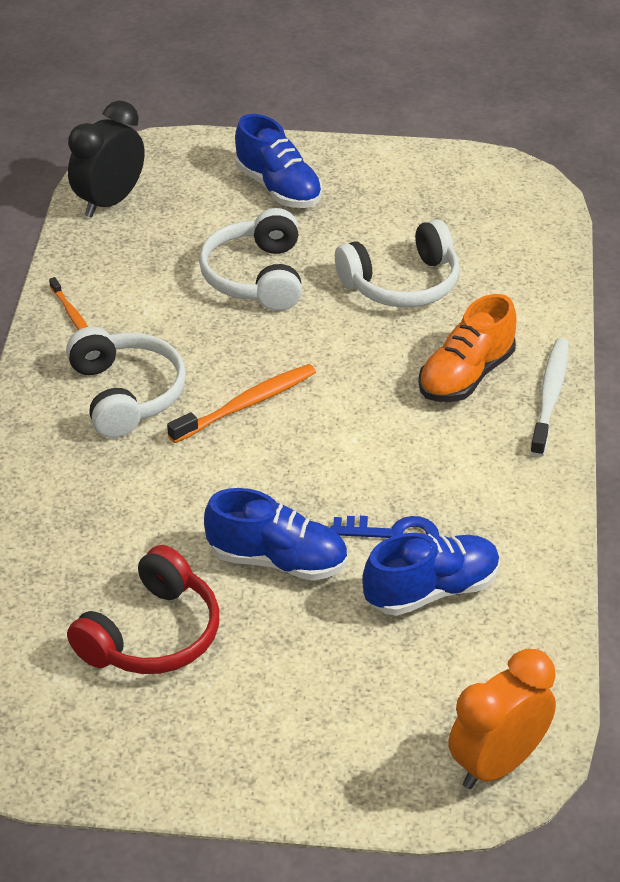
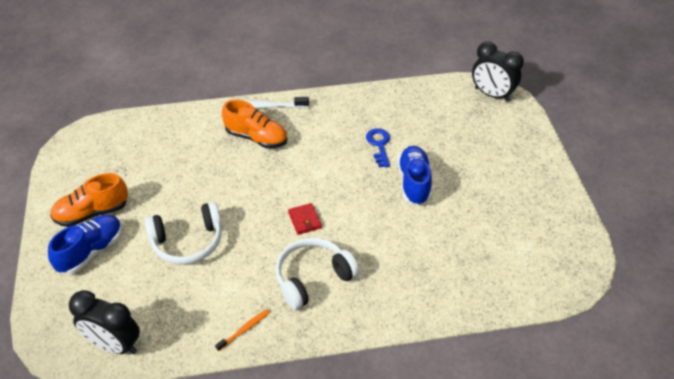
camera: 105 degrees left, 5 degrees up
red headphones [67,545,219,674] -> none
orange toothbrush [167,364,316,443] -> red wallet [288,203,322,235]
white headphones [335,219,460,307] -> none
blue shoe [362,533,500,616] -> none
orange clock [448,649,556,789] -> black clock [472,41,524,102]
none -> orange shoe [50,173,128,227]

